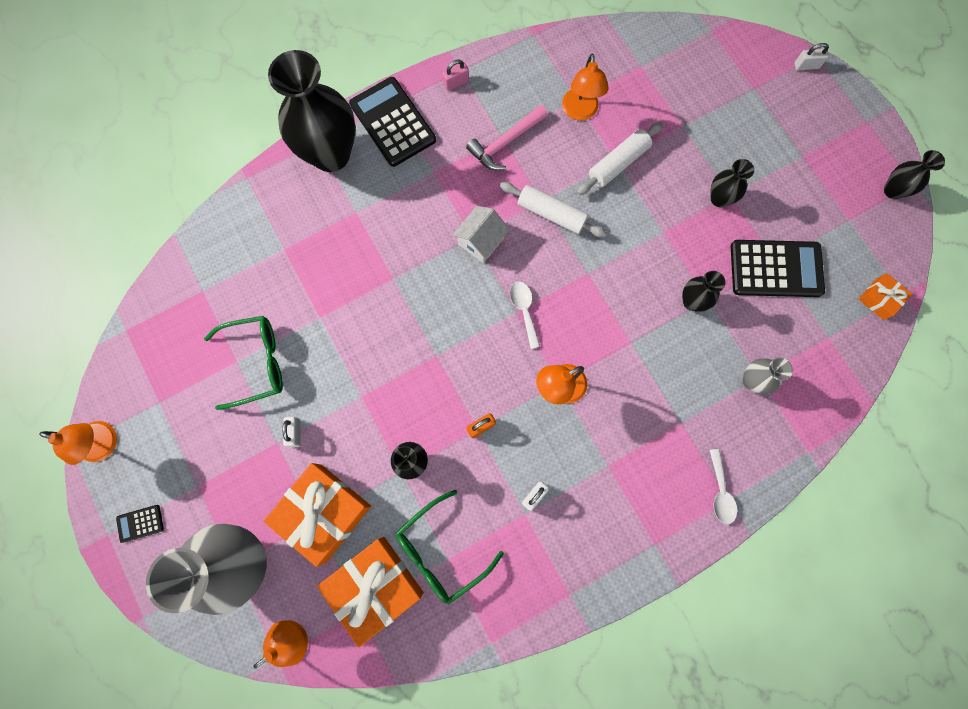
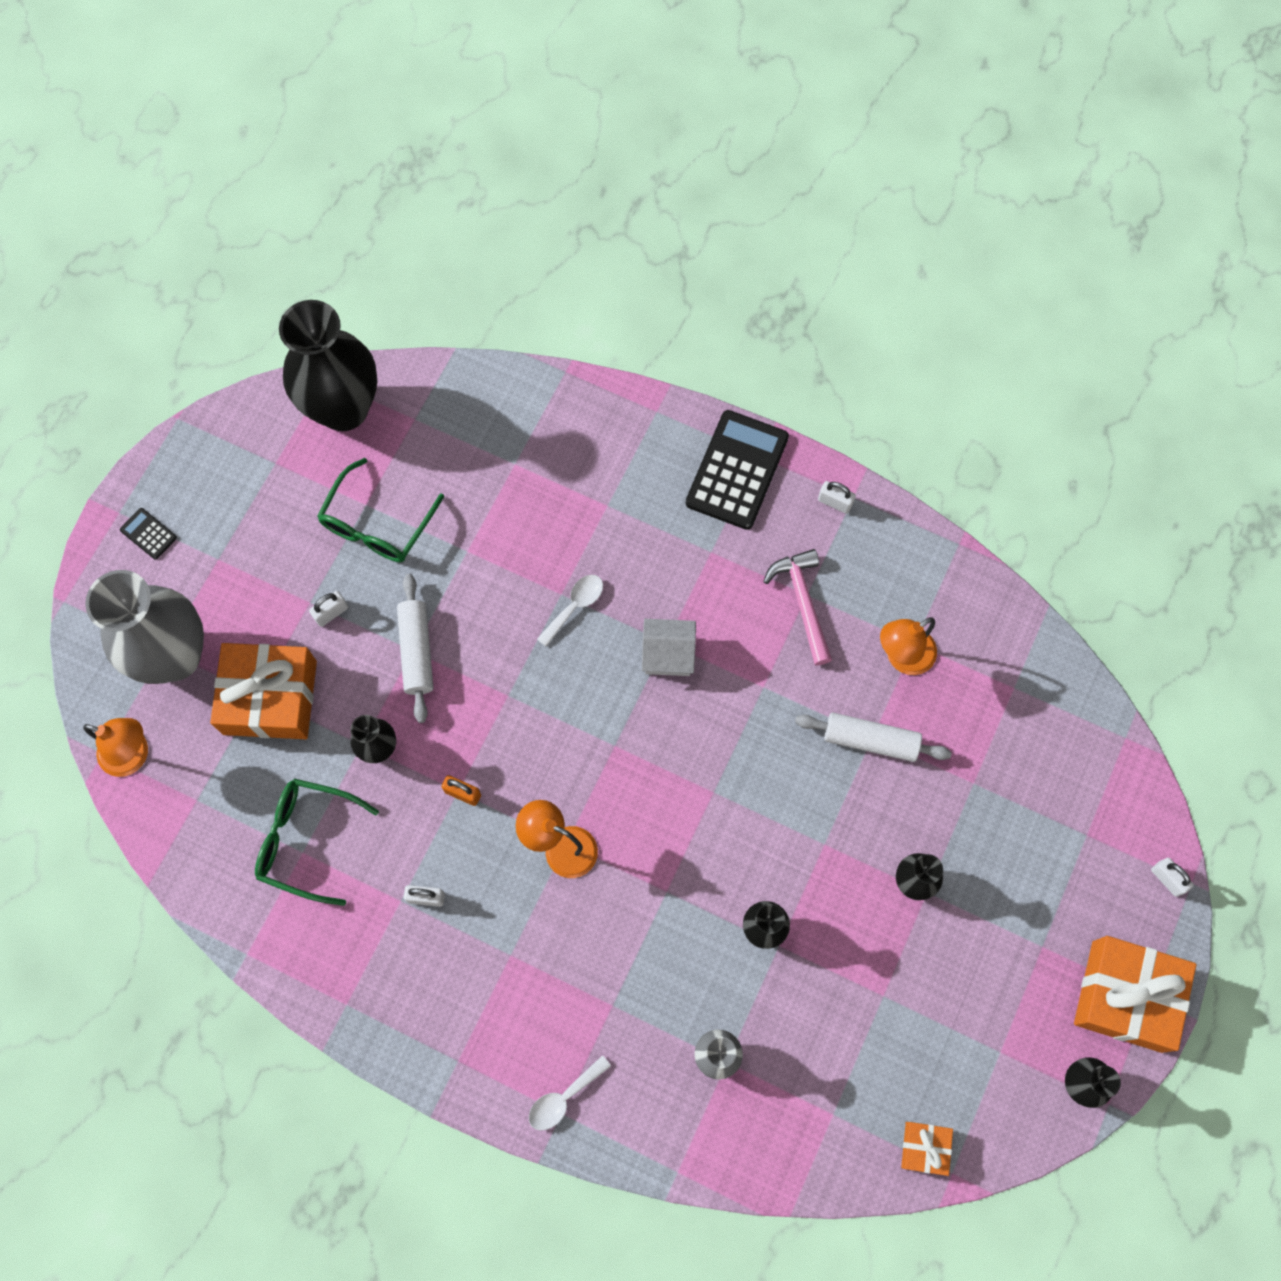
camera: 55 degrees right, 5 degrees down
orange lamp [39,421,117,465] -> none
green glasses [204,316,283,410] -> green glasses turned 75 degrees clockwise [317,458,444,562]
black vase [268,50,356,172] -> black vase moved to [279,300,378,431]
orange gift [317,537,424,648] -> orange gift moved to [1074,936,1196,1053]
pink padlock [442,60,469,91] -> white padlock [818,481,856,514]
pink hammer [466,105,548,170] -> pink hammer turned 60 degrees clockwise [763,549,832,665]
white rolling pin [500,182,607,237] -> white rolling pin moved to [397,574,433,723]
white spoon [510,282,540,349] -> white spoon moved to [537,575,603,647]
black calculator [731,240,825,297] -> none

